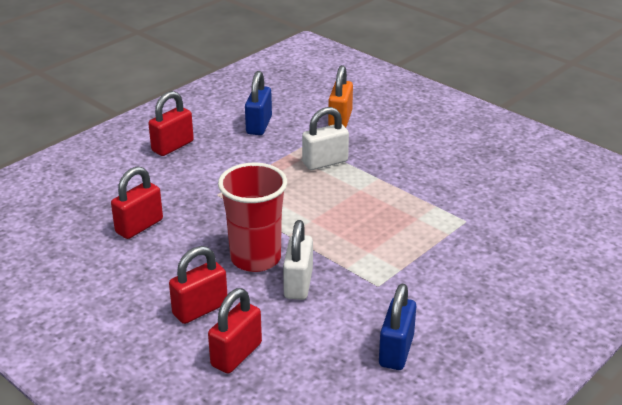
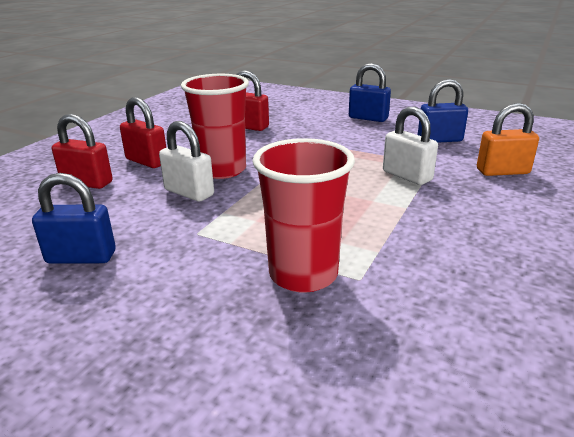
camera: 75 degrees right, 5 degrees down
red padlock [148,91,194,156] -> blue padlock [349,63,391,122]
white padlock [283,220,313,300] -> white padlock turned 45 degrees clockwise [159,121,214,202]
none -> red cup [252,138,355,293]

